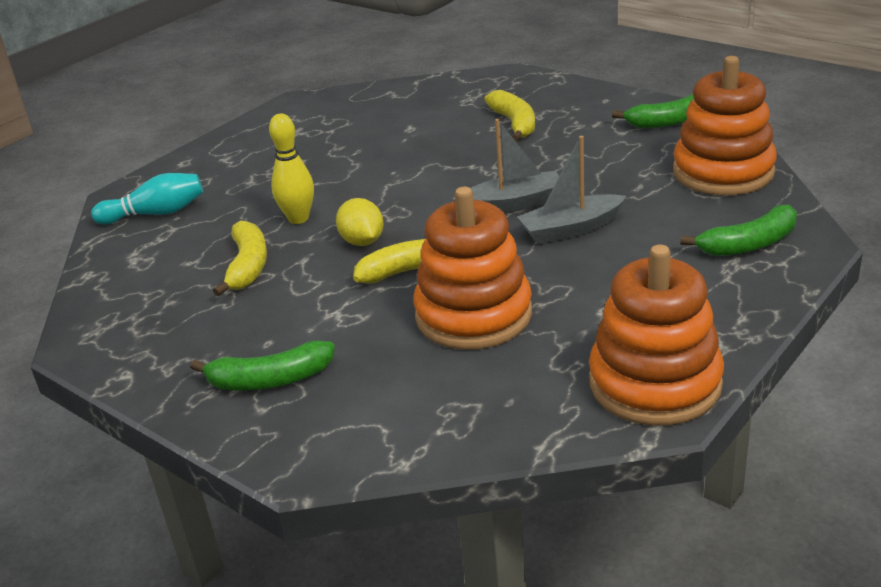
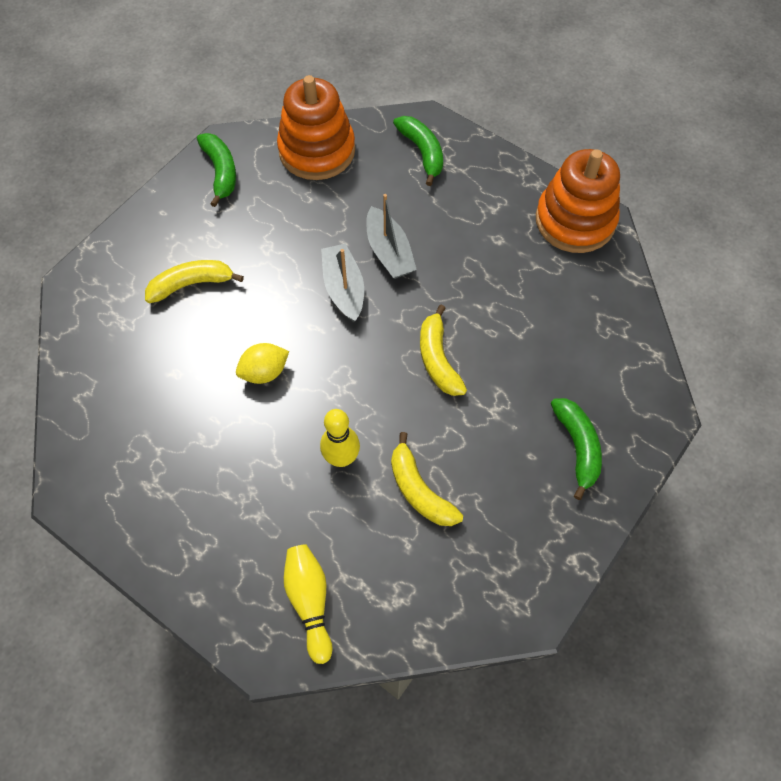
camera: 95 degrees left, 30 degrees up
turquoise bowling pin [91,173,203,224] -> yellow bowling pin [284,544,333,664]
yellow banana [213,220,267,296] -> yellow banana turned 120 degrees counterclockwise [391,432,463,526]
yellow lemon [336,198,384,246] -> yellow lemon moved to [236,343,289,384]
orange stacking toy [413,187,532,350] -> none

